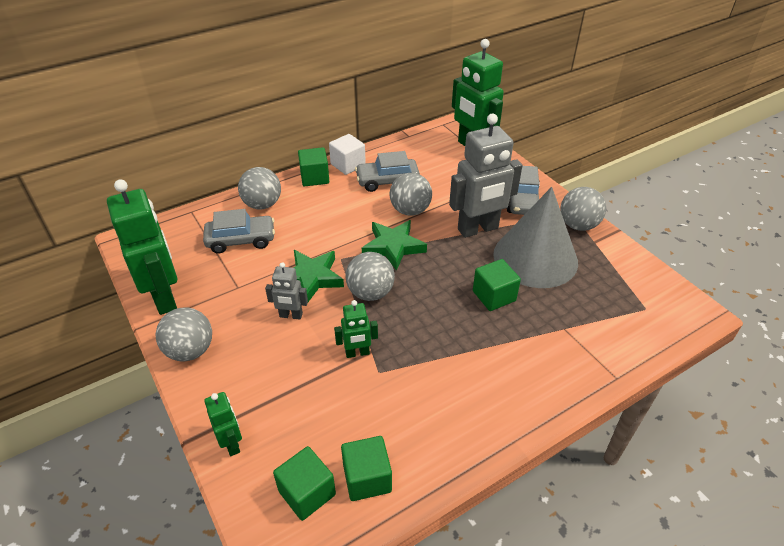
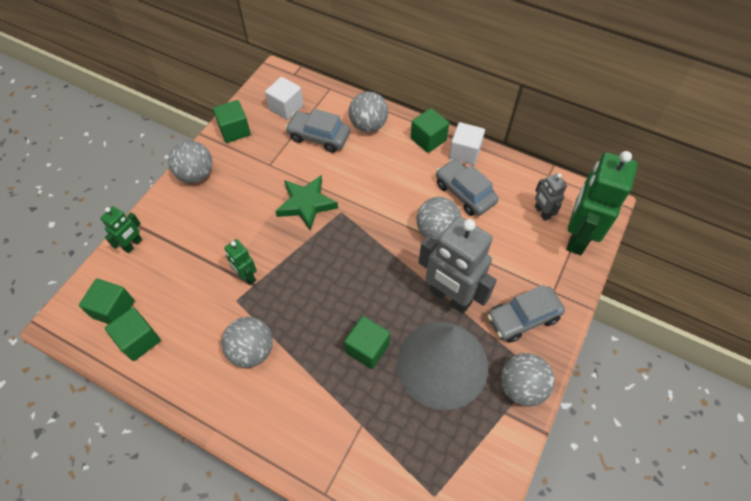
camera: 60 degrees right, 15 degrees up
green robot [107,179,177,315] -> green cube [213,100,251,143]
grey car [203,209,275,253] -> grey car turned 150 degrees clockwise [285,109,351,153]
grey robot [265,262,308,320] -> grey robot moved to [535,173,567,221]
grey ball [345,252,395,301] -> grey ball moved to [221,317,273,368]
green star [362,220,427,271] -> none
none -> white cube [265,77,304,120]

